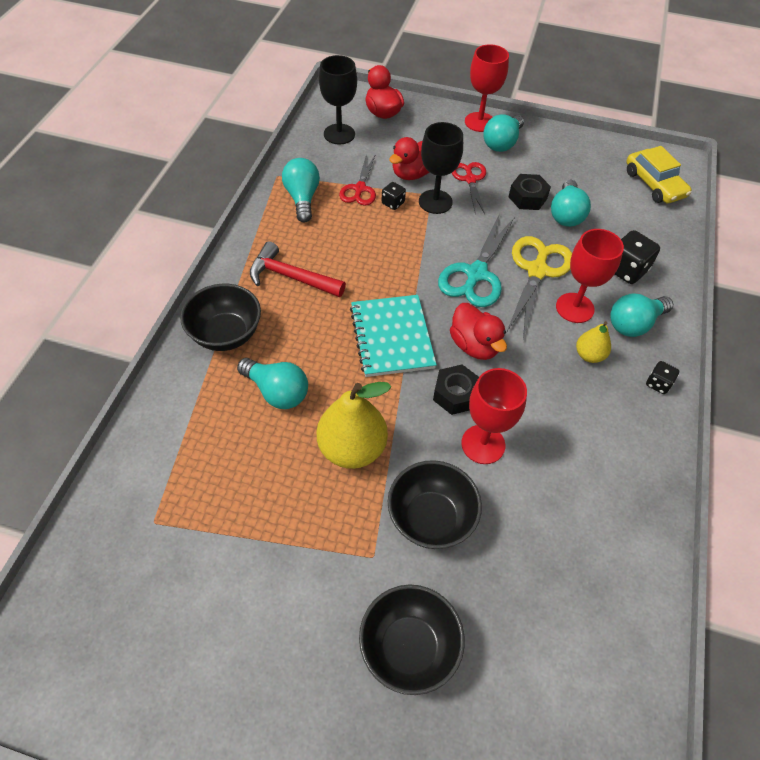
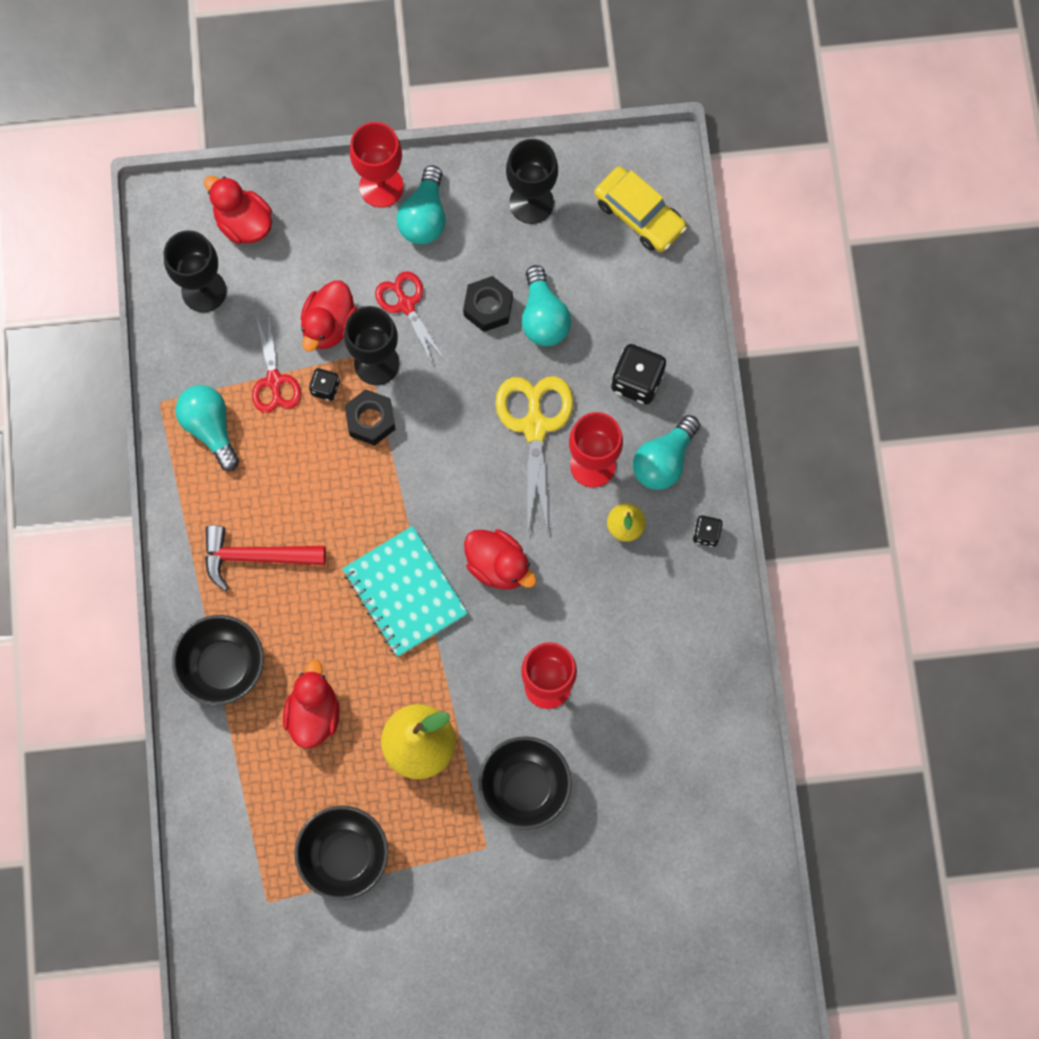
camera: 20 degrees left, 20 degrees up
turquoise light bulb [237,358,308,409] -> red duck [283,660,339,749]
black bowl [359,585,465,695] -> black bowl moved to [294,806,388,900]
black nut [433,365,479,415] -> black nut moved to [345,389,396,446]
turquoise scissors [438,214,515,307] -> none
none -> black goblet [506,139,558,224]

